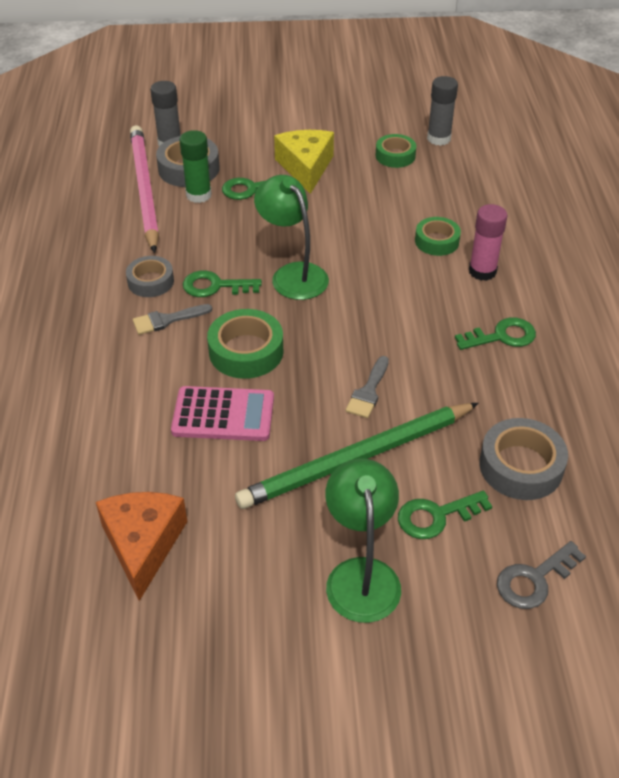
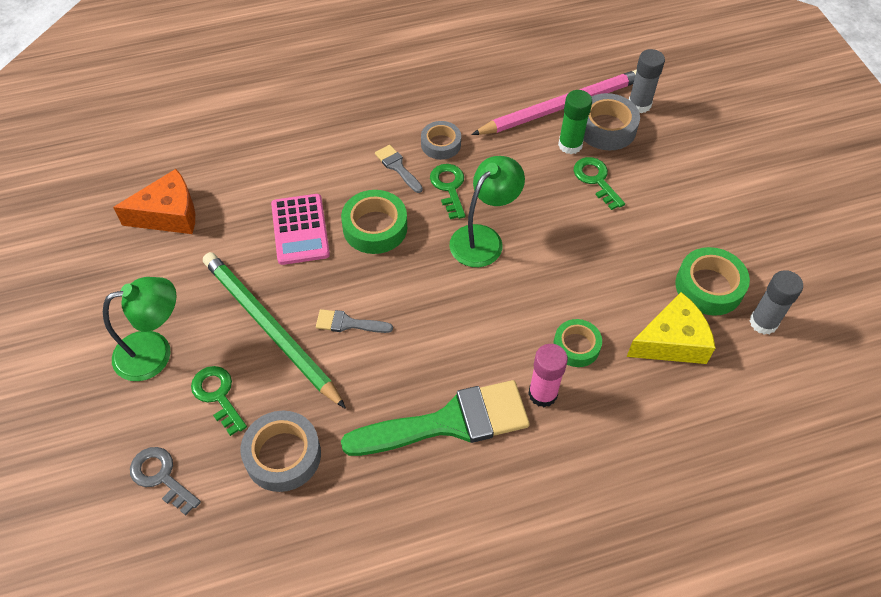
camera: 75 degrees right, 10 degrees up
yellow cheese [274,130,334,194] -> yellow cheese moved to [627,292,715,364]
green tape [375,134,416,168] -> green tape [675,247,750,316], size x1.51
green key [455,317,536,350] -> green brush [341,380,530,456]

